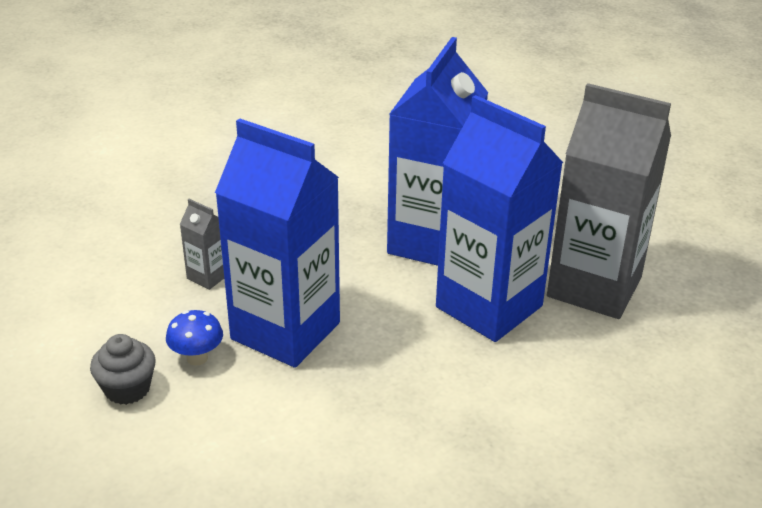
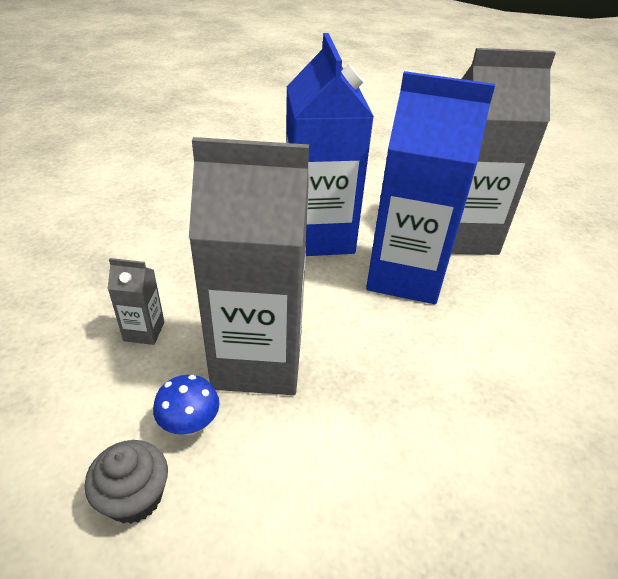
camera: 30 degrees left, 5 degrees up
blue carton [215,118,340,368] -> grey carton [189,137,309,395]

